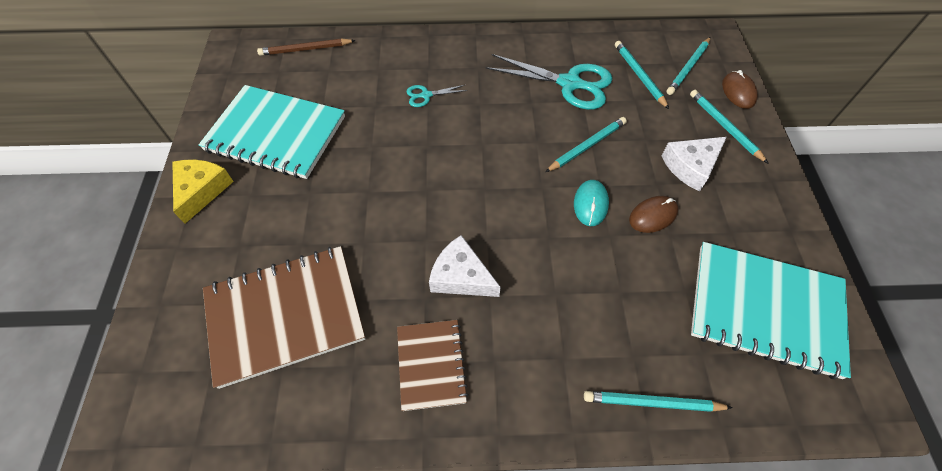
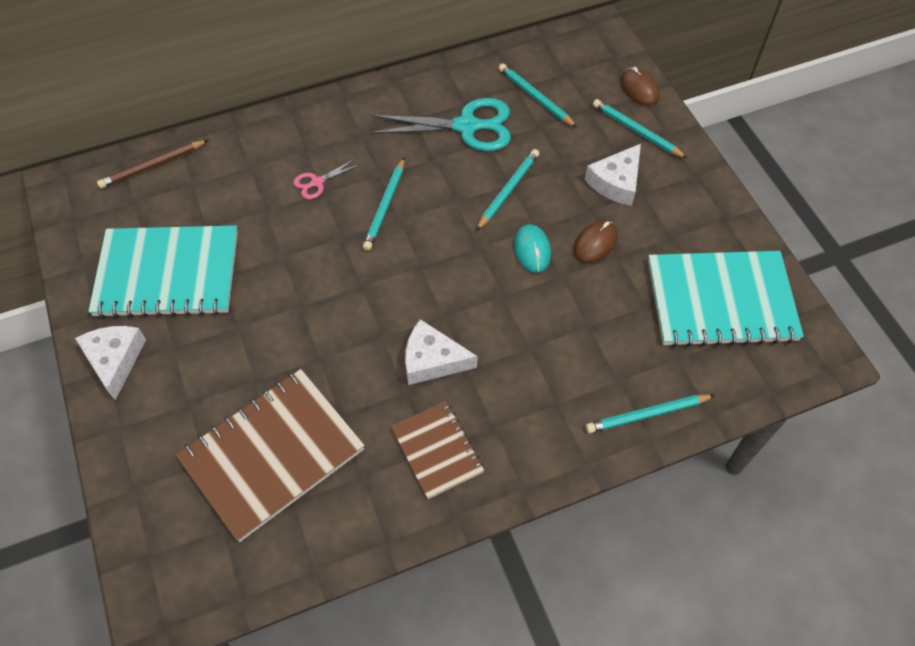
camera: 20 degrees left, 0 degrees up
yellow cheese [172,160,234,224] -> white cheese [75,326,146,401]
turquoise scissors [406,85,467,107] -> pink scissors [294,158,361,199]
turquoise pencil [667,37,711,95] -> turquoise pencil moved to [363,158,404,251]

